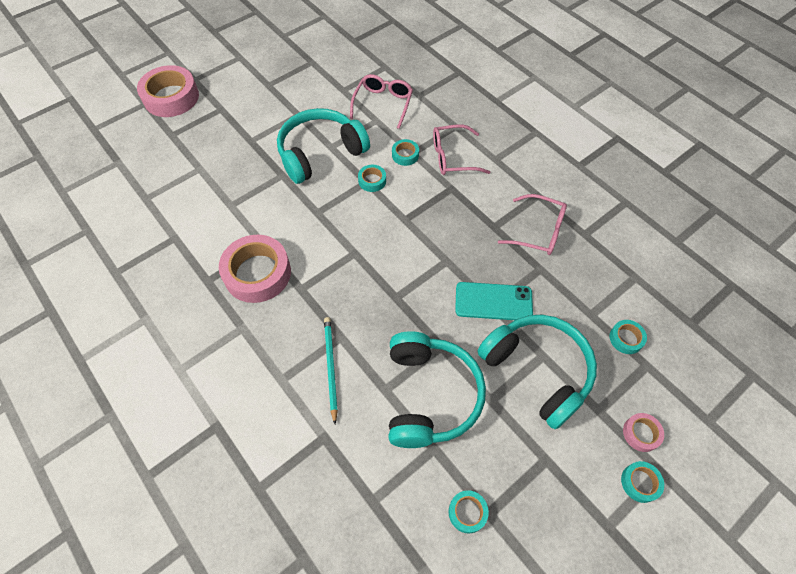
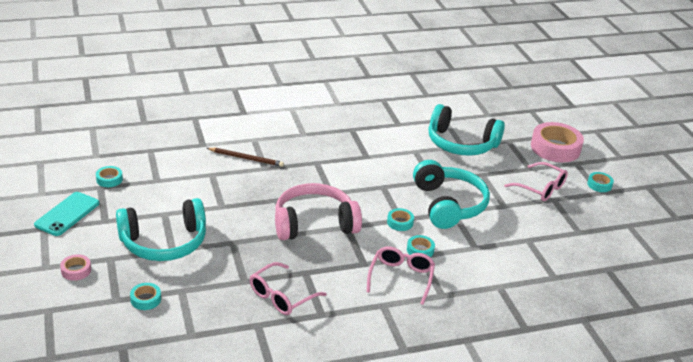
camera: 110 degrees right, 25 degrees down
pink tape [219,235,291,303] -> none
turquoise pencil [324,317,338,424] -> brown pencil [207,148,284,167]
pink glasses [350,74,413,129] -> pink glasses moved to [504,162,568,201]
turquoise headphones [389,331,486,448] -> turquoise headphones moved to [428,104,505,156]
turquoise phone [455,282,533,320] -> turquoise phone moved to [34,192,99,236]
turquoise tape [621,461,664,503] -> turquoise tape moved to [587,172,614,192]
none -> pink headphones [275,183,362,240]

